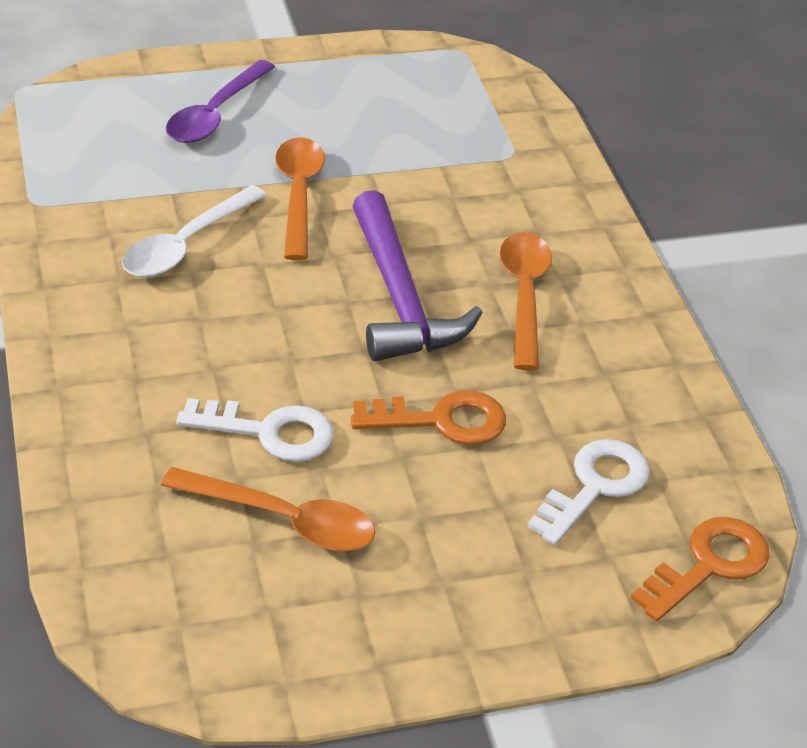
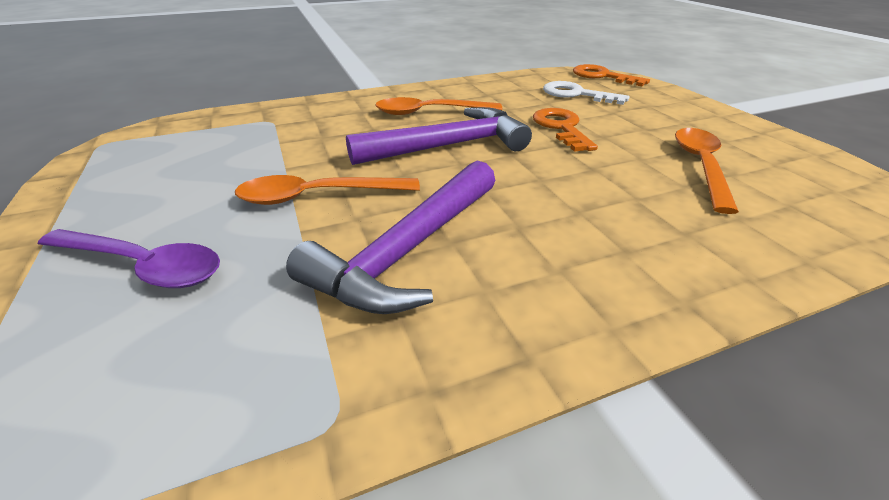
camera: 95 degrees left, 5 degrees down
white spoon [122,185,267,277] -> purple hammer [286,160,496,314]
white key [176,398,334,462] -> none

